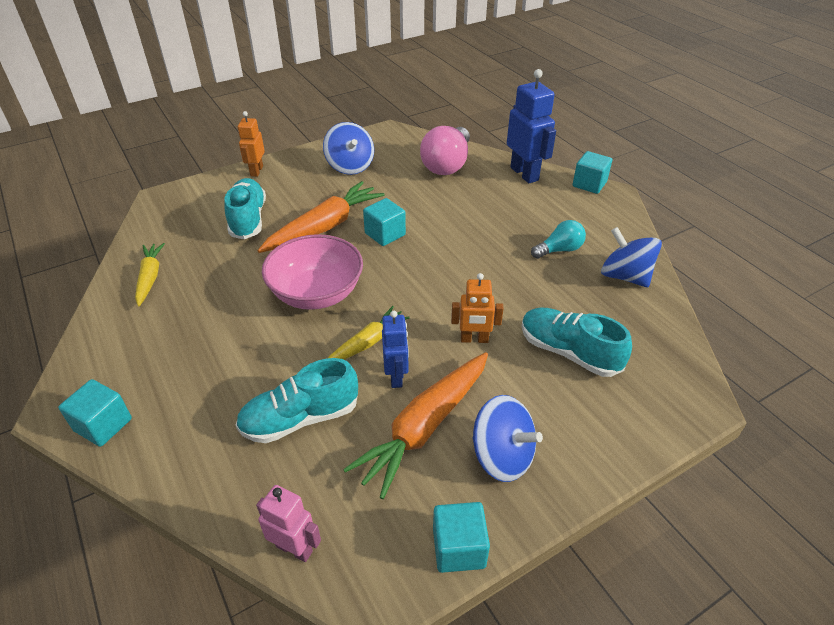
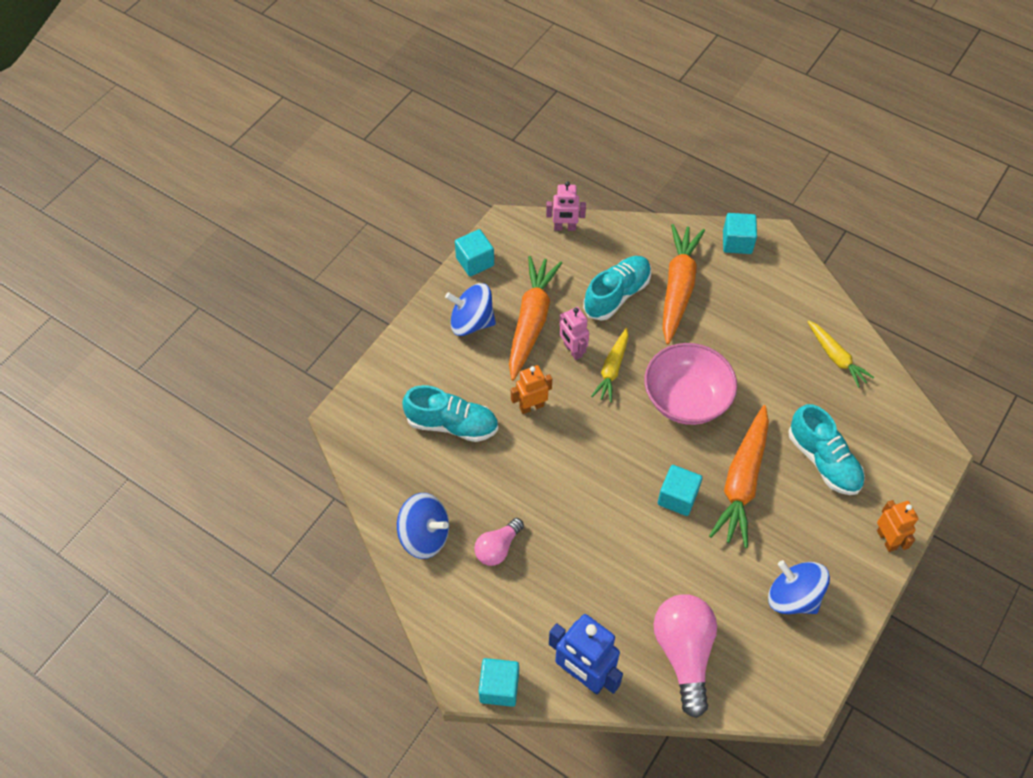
camera: 155 degrees right, 15 degrees up
blue robot [382,311,409,388] -> pink robot [559,307,589,360]
turquoise light bulb [531,220,586,259] -> pink light bulb [474,518,524,566]
none -> orange carrot [662,224,705,344]

